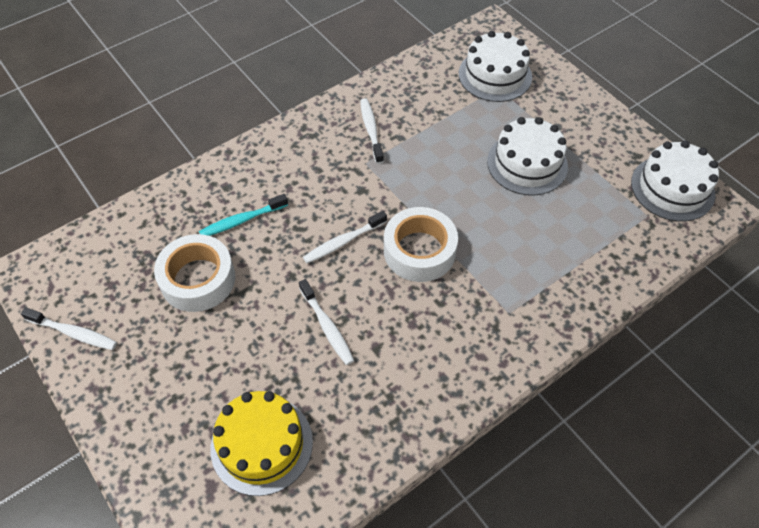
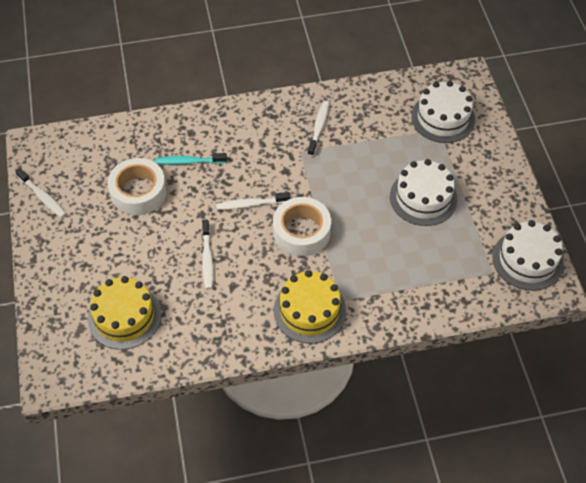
camera: 25 degrees right, 0 degrees up
none -> yellow cake [274,270,346,343]

